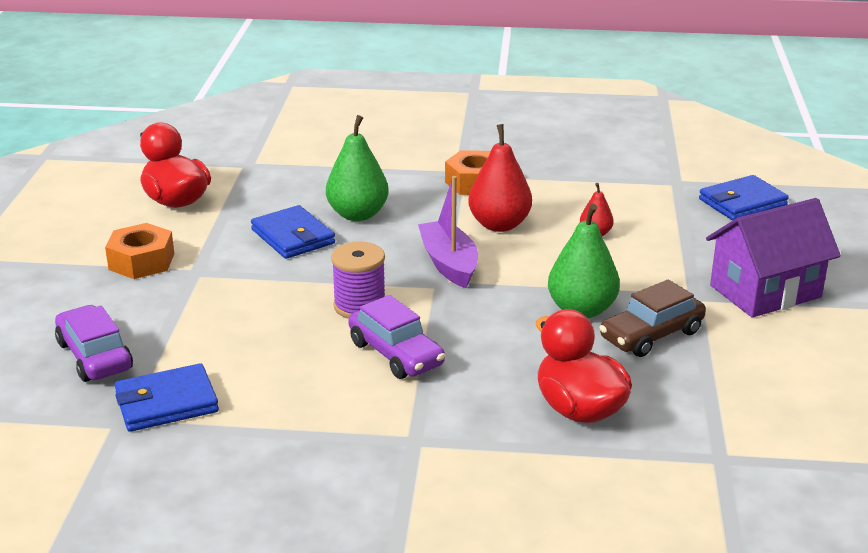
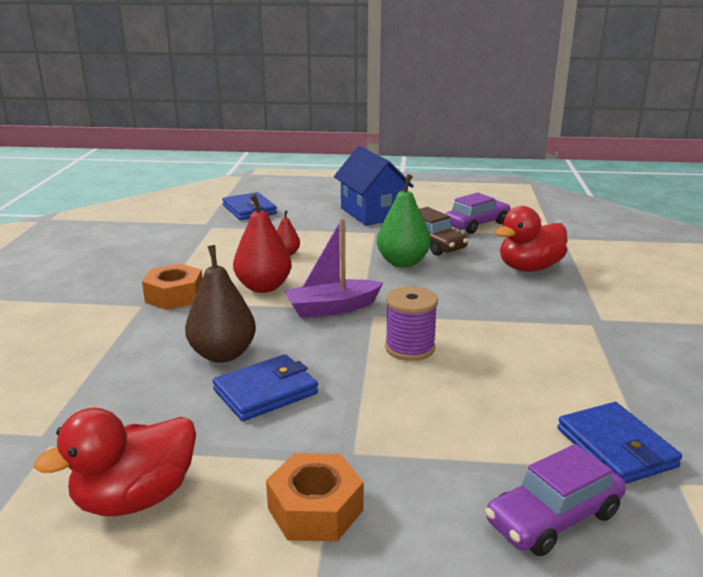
camera: 90 degrees left, 5 degrees down
green pear [326,115,389,221] -> brown pear [185,245,256,363]
purple car [348,295,445,379] -> purple car moved to [445,193,511,234]
purple house [706,198,841,318] -> blue house [334,146,414,226]

